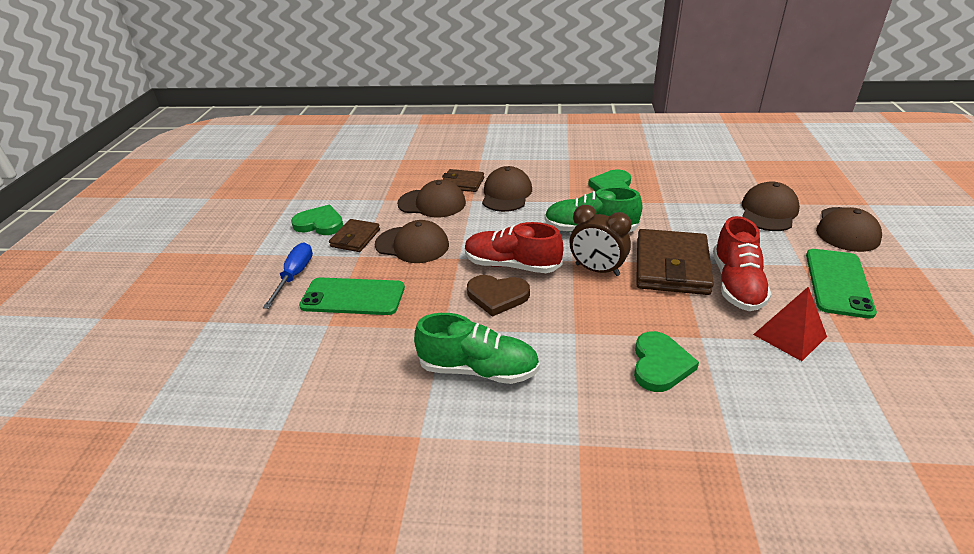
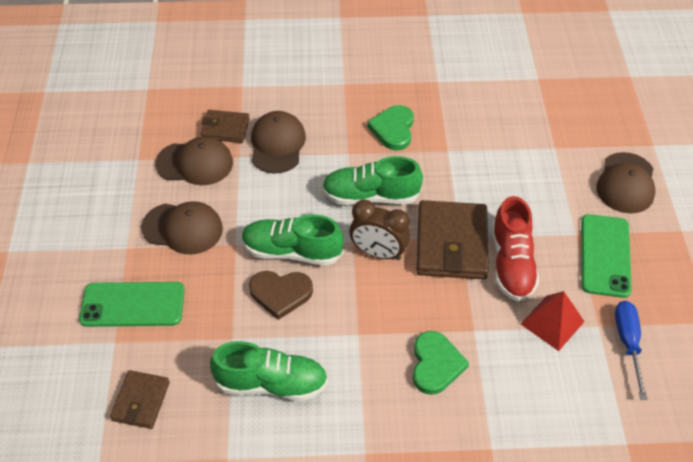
camera: 10 degrees left, 15 degrees up
blue screwdriver [263,243,313,309] -> blue screwdriver moved to [615,301,648,400]
green heart [291,205,344,235] -> none
brown wallet [329,219,380,252] -> brown wallet moved to [110,370,170,429]
red shoe [465,222,563,273] -> green shoe [241,214,344,266]
brown cap [742,181,800,231] -> none

